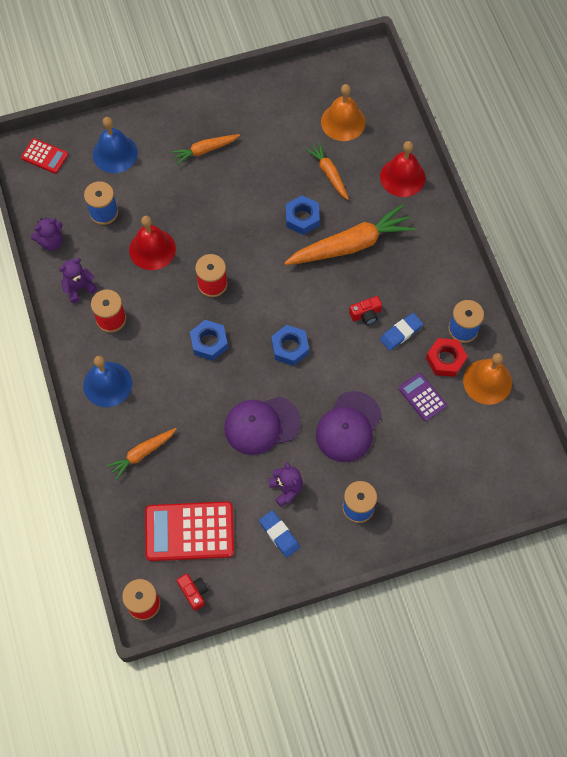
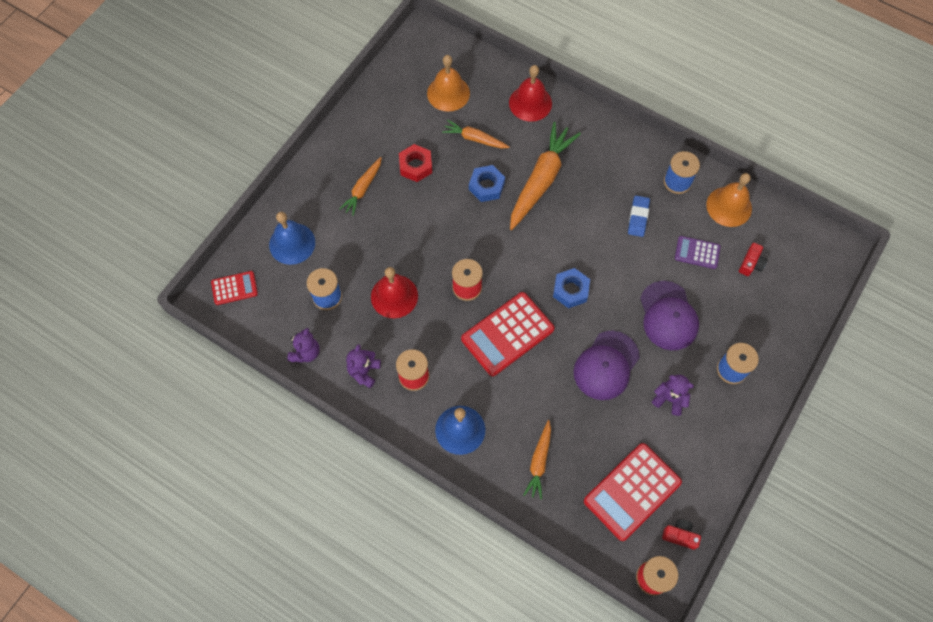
camera: 40 degrees left, 0 degrees up
blue nut [190,320,228,361] -> red calculator [461,292,554,376]
blue eraser [259,510,300,558] -> none
red camera [349,296,382,325] -> red camera moved to [739,243,767,276]
red nut [426,338,468,377] -> red nut moved to [399,144,432,182]

